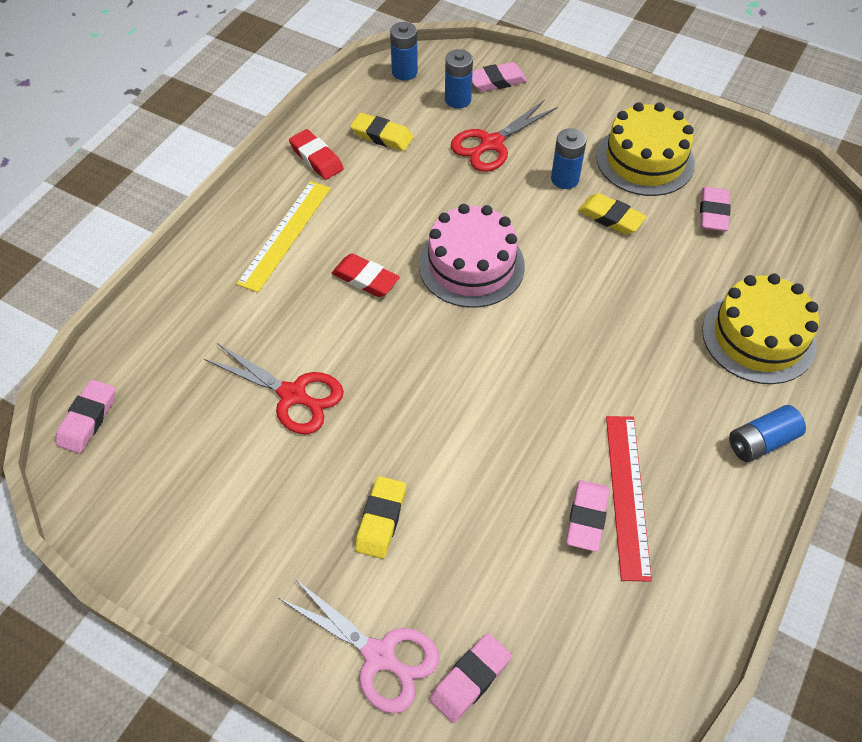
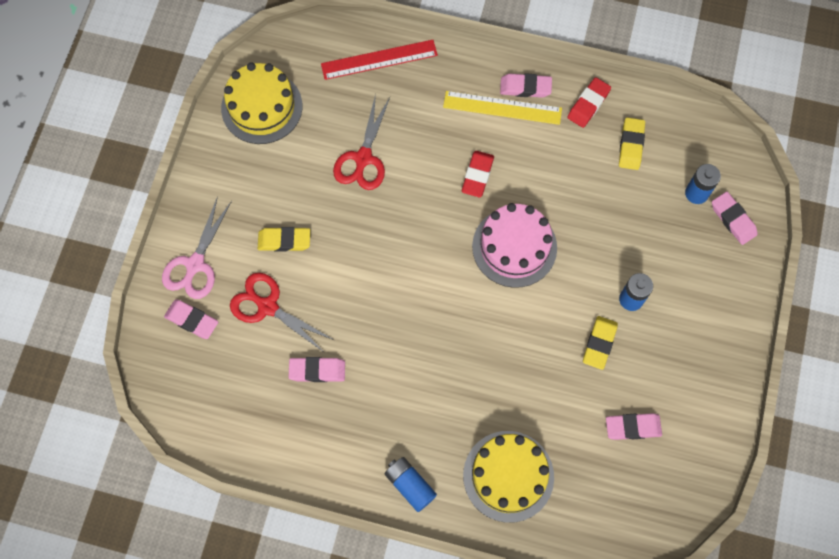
camera: 75 degrees right, 15 degrees up
pink eraser [55,379,115,453] -> pink eraser moved to [500,74,552,98]
blue battery [390,22,418,81] -> none
red scissors [451,100,558,172] -> red scissors moved to [230,273,334,353]
yellow cake [596,102,695,196] -> yellow cake moved to [221,62,302,144]
red ruler [606,416,652,582] -> red ruler moved to [321,40,438,80]

